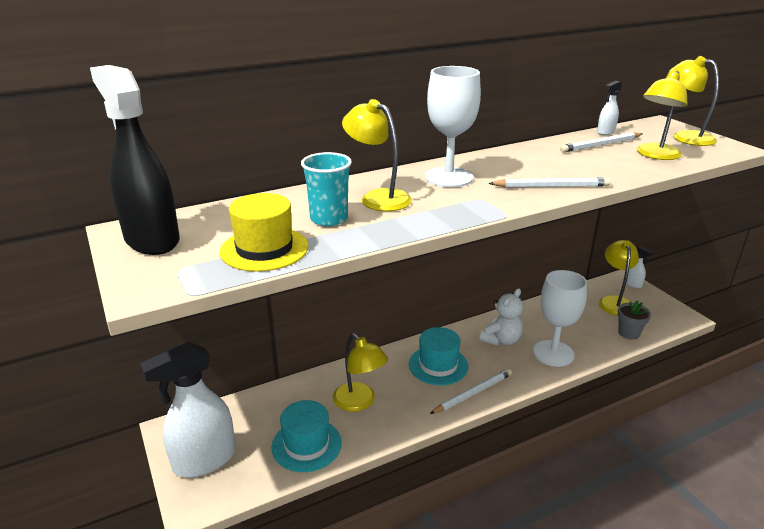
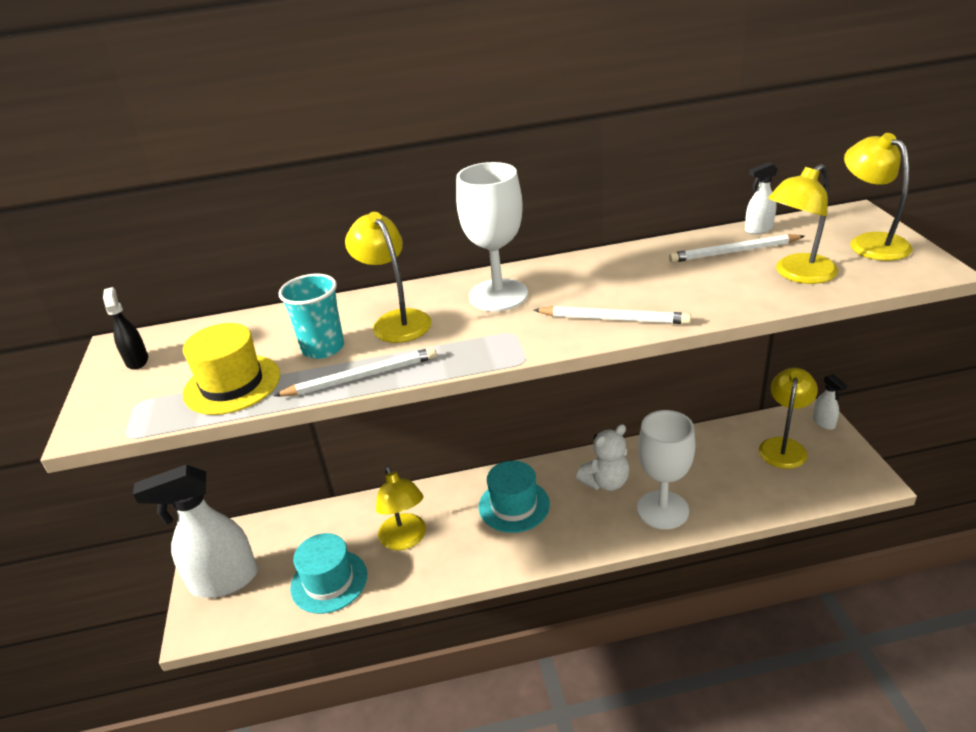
camera: 20 degrees right, 5 degrees up
black spray bottle [90,65,180,255] -> black spray bottle [103,287,148,370], size x0.44
white pencil [430,369,512,414] -> white pencil moved to [274,347,437,397]
grey flower pot [617,300,651,340] -> none

